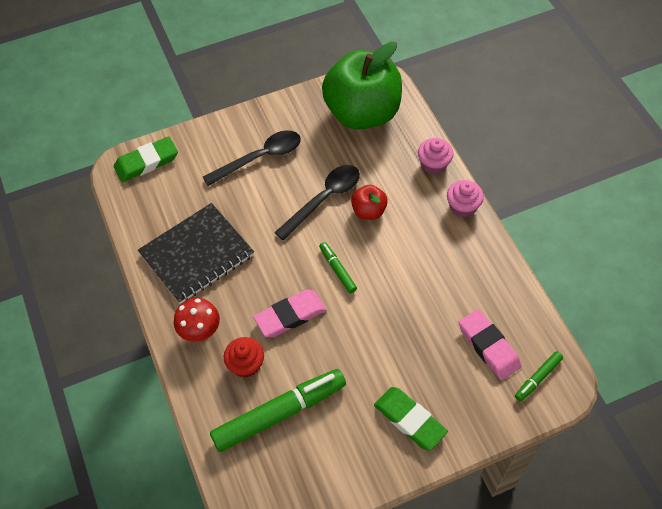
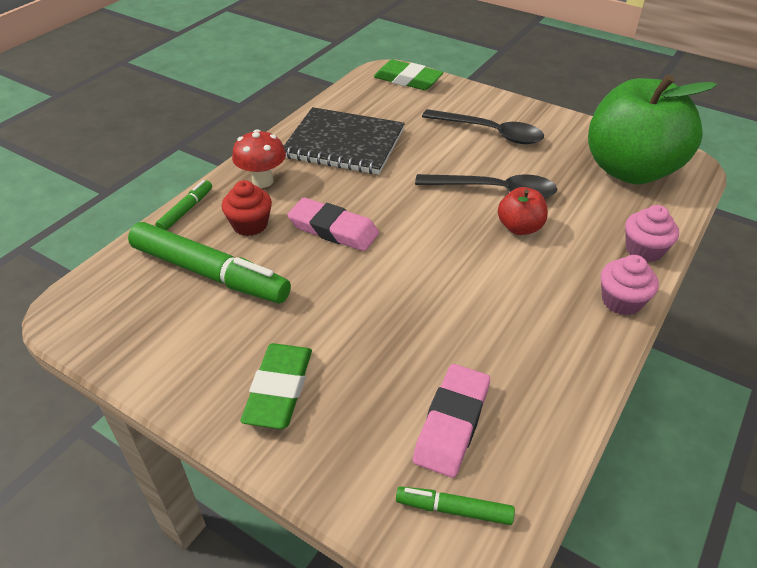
camera: 55 degrees right, 15 degrees down
green marker [319,242,357,293] -> green marker moved to [156,180,212,231]

